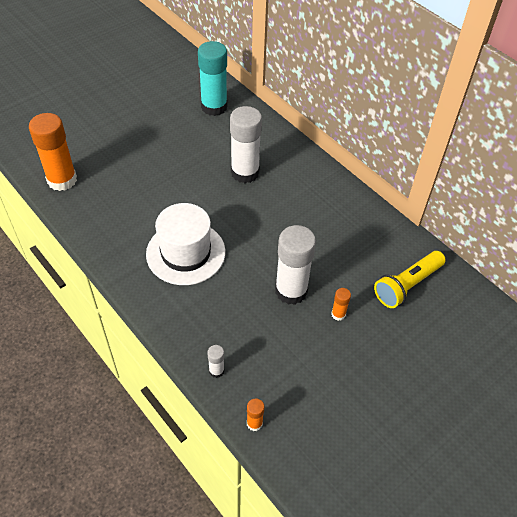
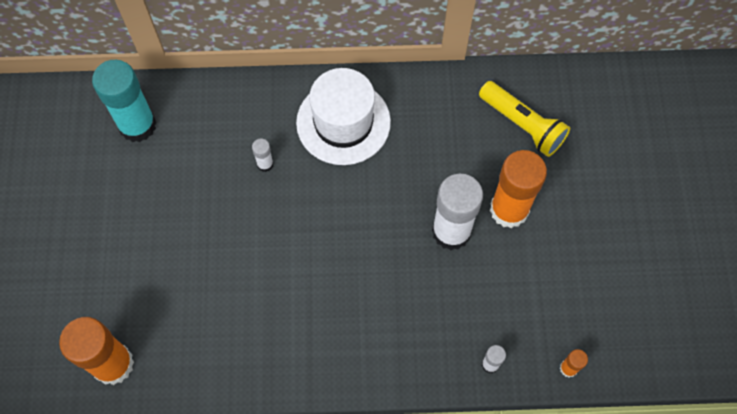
camera: 50 degrees left, 15 degrees up
white hat [146,203,226,285] -> white hat moved to [296,68,391,165]
white glue stick [230,106,262,183] -> white glue stick [252,139,274,172], size x0.43
orange glue stick [331,288,351,321] -> orange glue stick [490,150,547,228], size x2.30
yellow flashlight [374,251,446,308] -> yellow flashlight turned 45 degrees counterclockwise [479,81,570,157]

